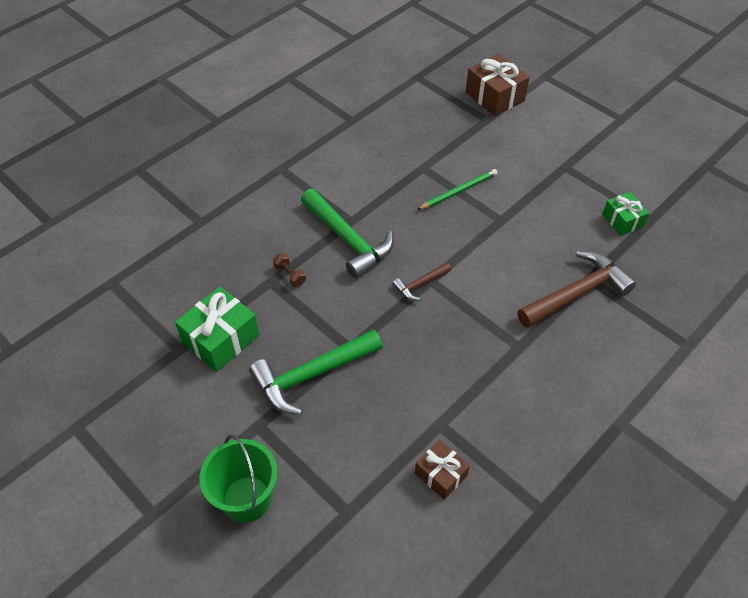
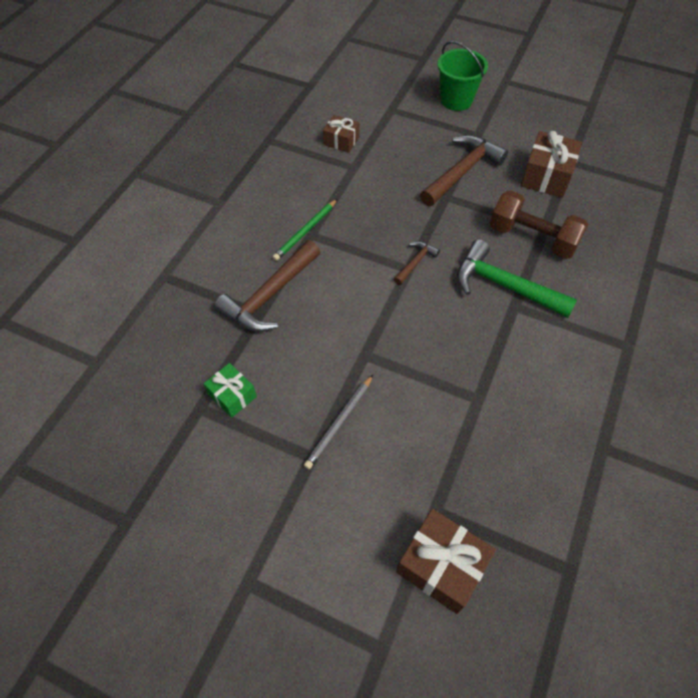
camera: 160 degrees right, 5 degrees up
green gift [175,286,259,372] -> brown gift [521,131,582,198]
green hammer [249,329,383,415] -> brown hammer [420,135,508,206]
brown dumbbell [273,253,306,287] -> brown dumbbell [490,190,588,259], size x2.47
green pencil [417,169,497,210] -> green pencil moved to [272,199,337,261]
none -> grey pencil [304,375,373,469]

